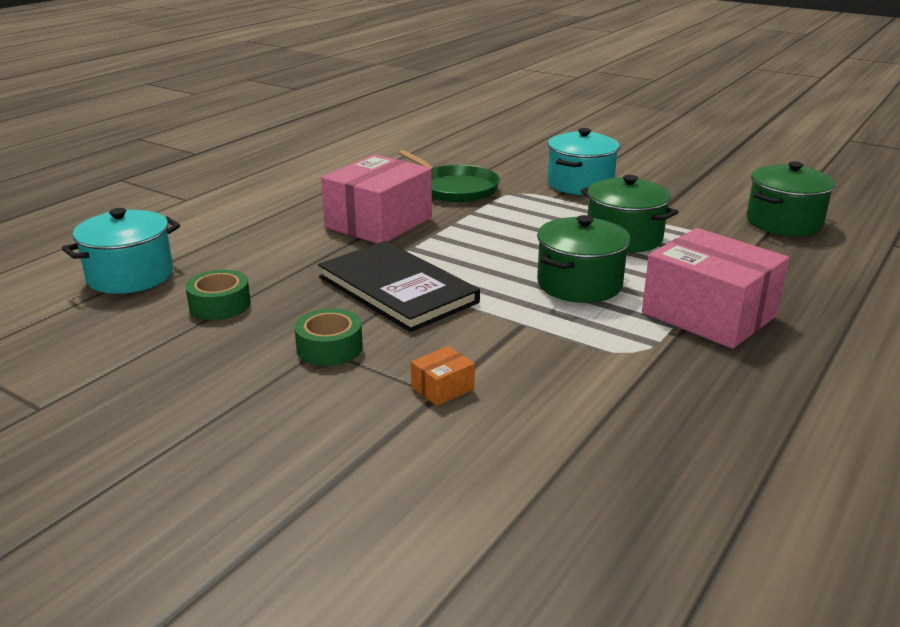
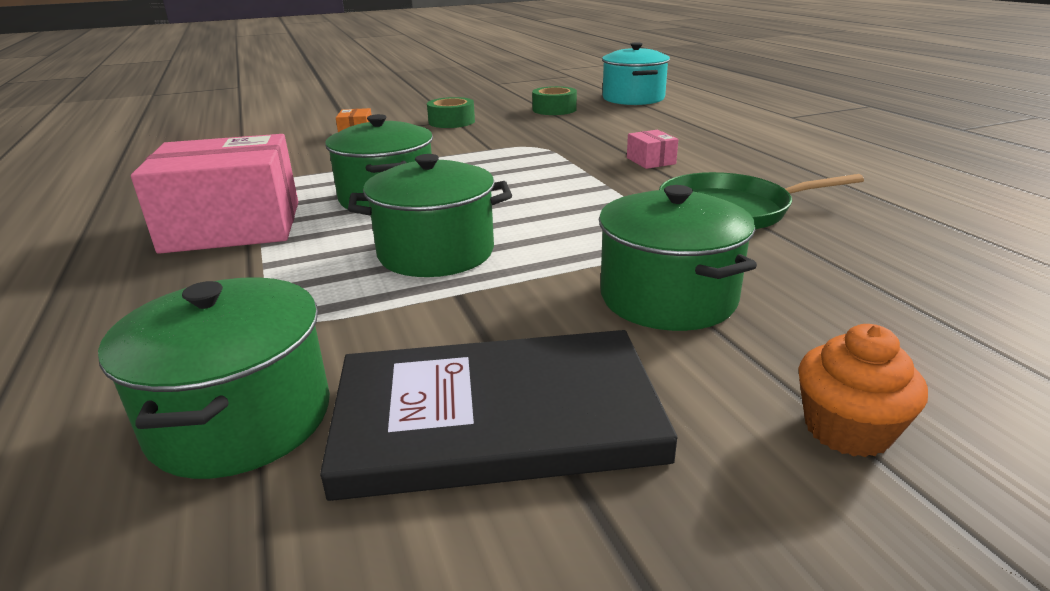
camera: 125 degrees right, 0 degrees up
black book [318,241,480,332] -> black book moved to [320,330,677,501]
pink box [321,155,432,243] -> pink box [627,130,678,169], size x0.41
turquoise pot [548,128,620,195] -> green pot [599,185,757,331]
none -> orange cupcake [798,324,928,457]

